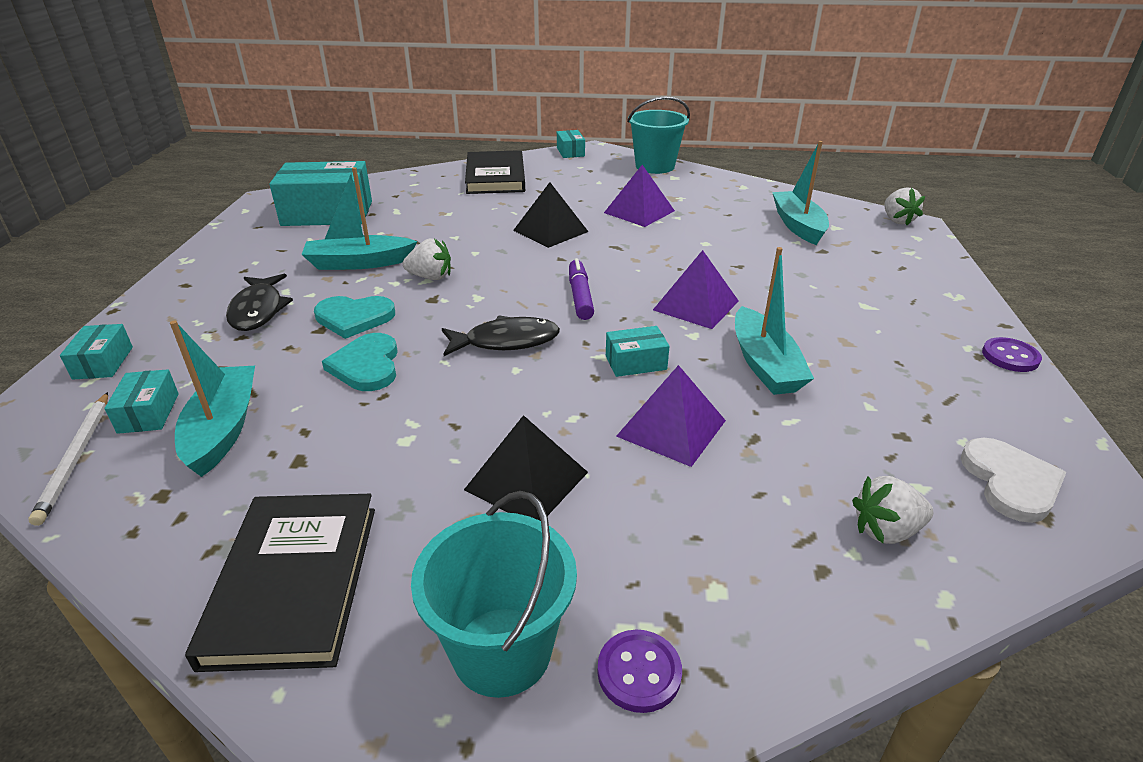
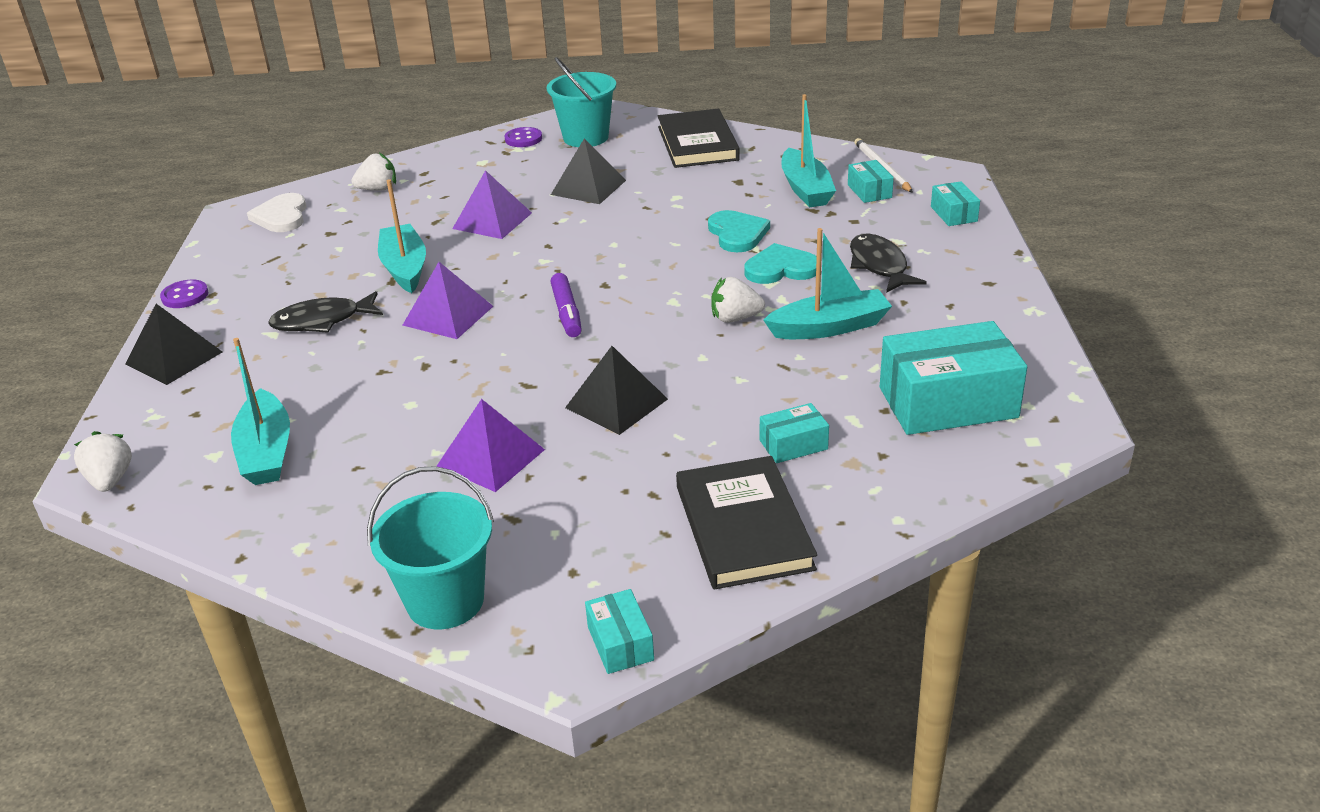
camera: 175 degrees right, 0 degrees up
black fish [442,315,560,356] -> black fish moved to [268,291,383,333]
turquoise box [606,326,670,377] -> turquoise box moved to [760,403,829,463]
none -> black pyramid [125,304,222,385]

